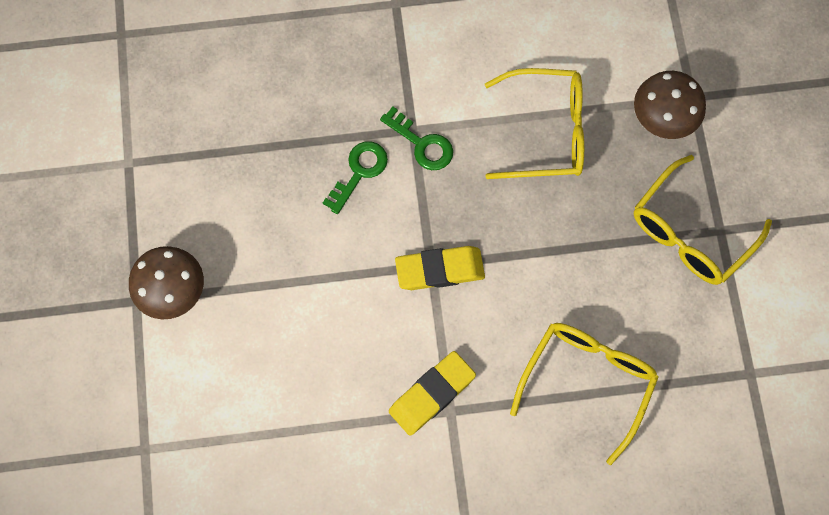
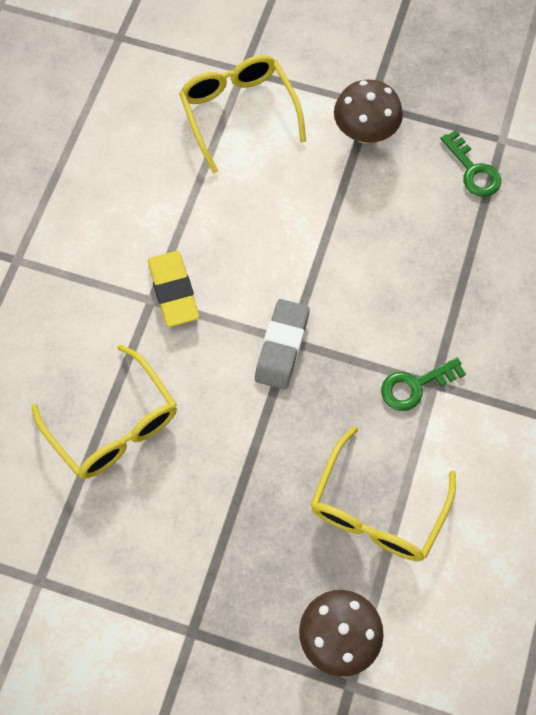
camera: 115 degrees right, 5 degrees down
green key [323,141,388,214] -> green key moved to [441,130,501,197]
yellow eraser [395,246,485,290] -> grey eraser [255,299,310,390]
yellow glasses [634,155,772,285] -> yellow glasses moved to [179,55,306,174]

